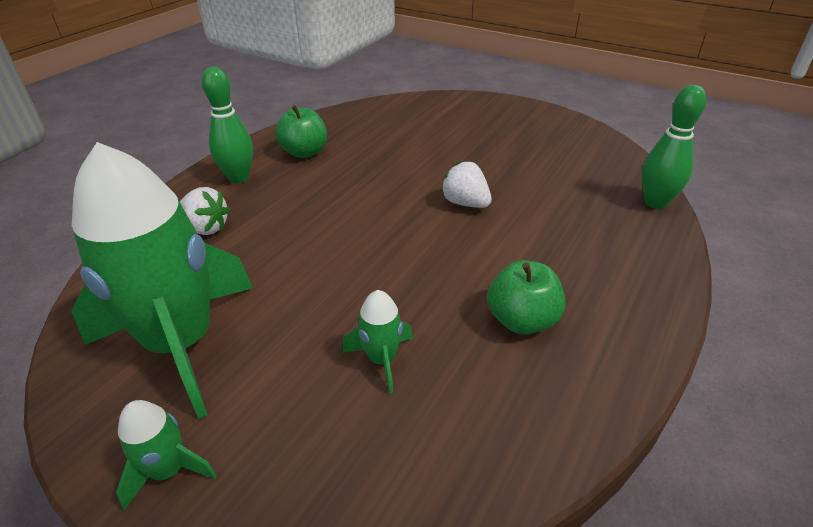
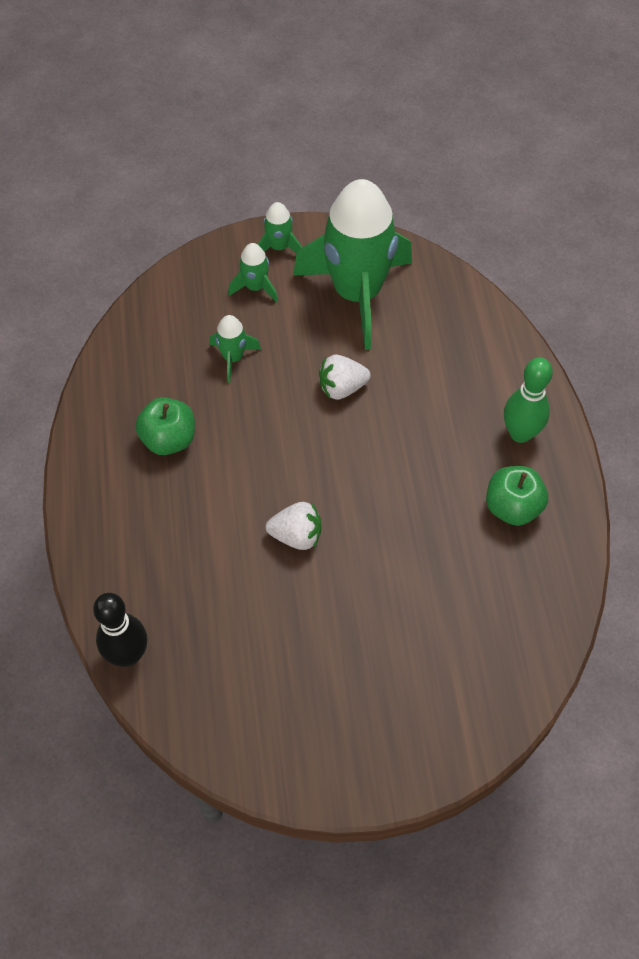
camera: 140 degrees right, 20 degrees up
white strawberry [180,187,230,235] -> white strawberry moved to [319,355,371,400]
green bowling pin [642,85,706,209] -> black bowling pin [93,593,147,667]
none -> green rocket [228,243,278,303]

